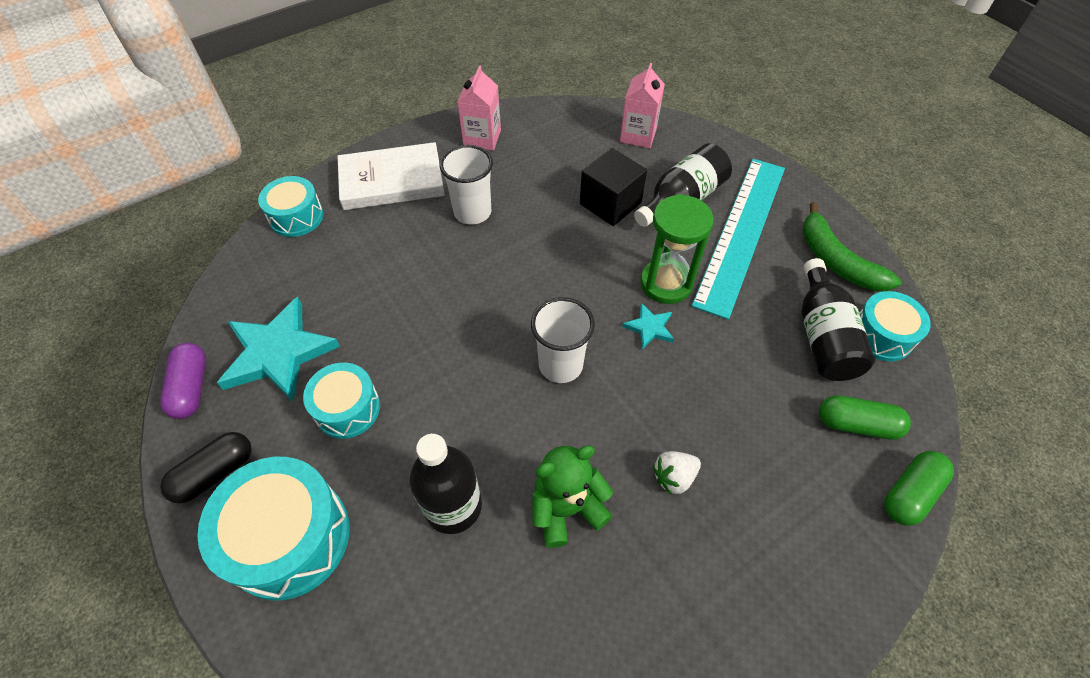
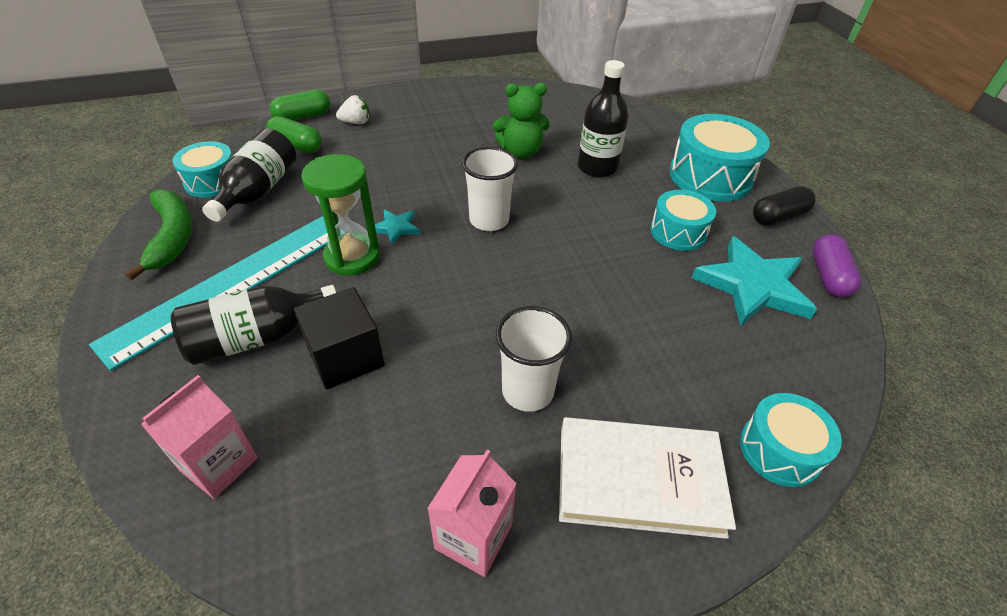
camera: 165 degrees left, 10 degrees down
white strawberry [653,451,701,495] -> white strawberry moved to [336,95,370,124]

